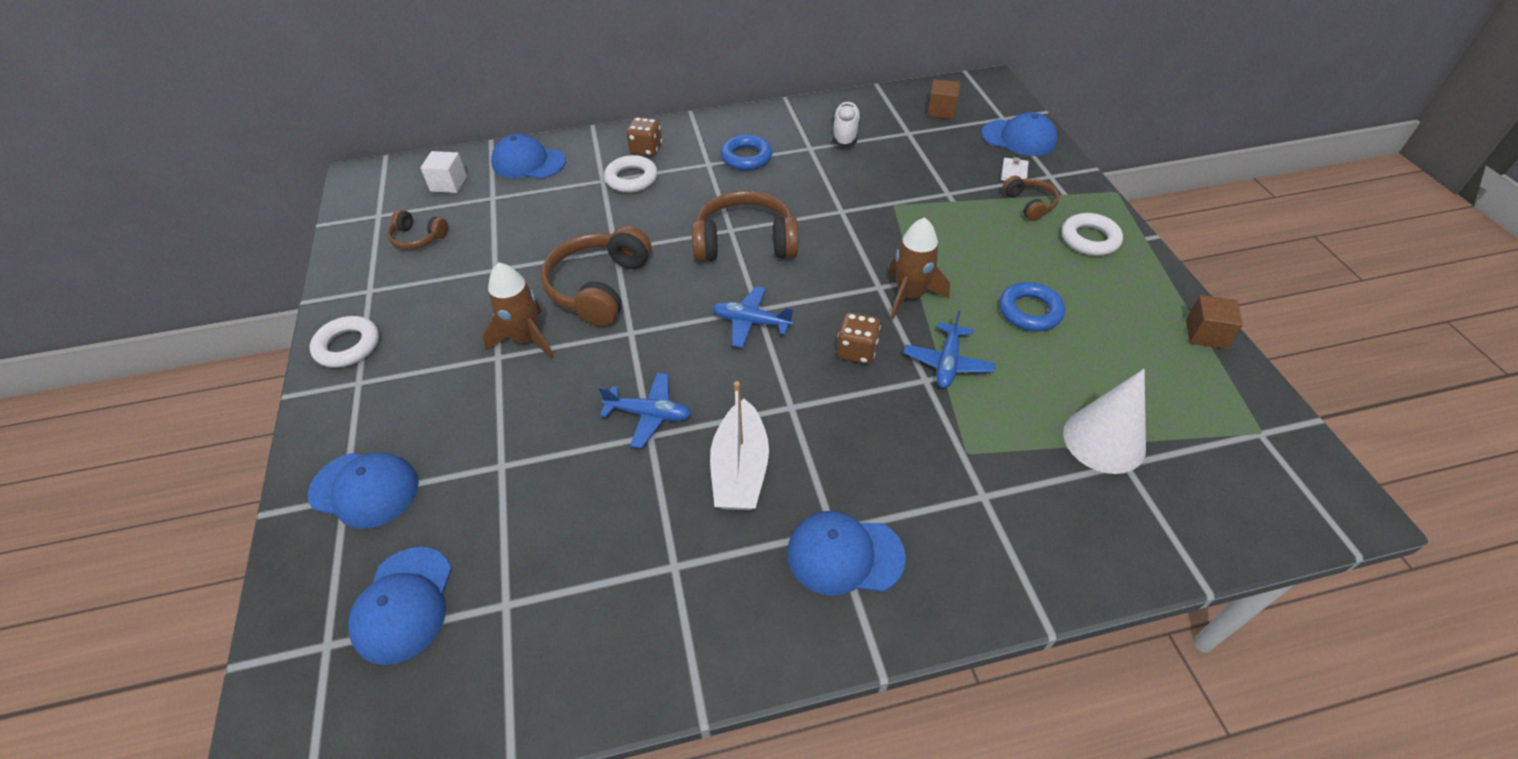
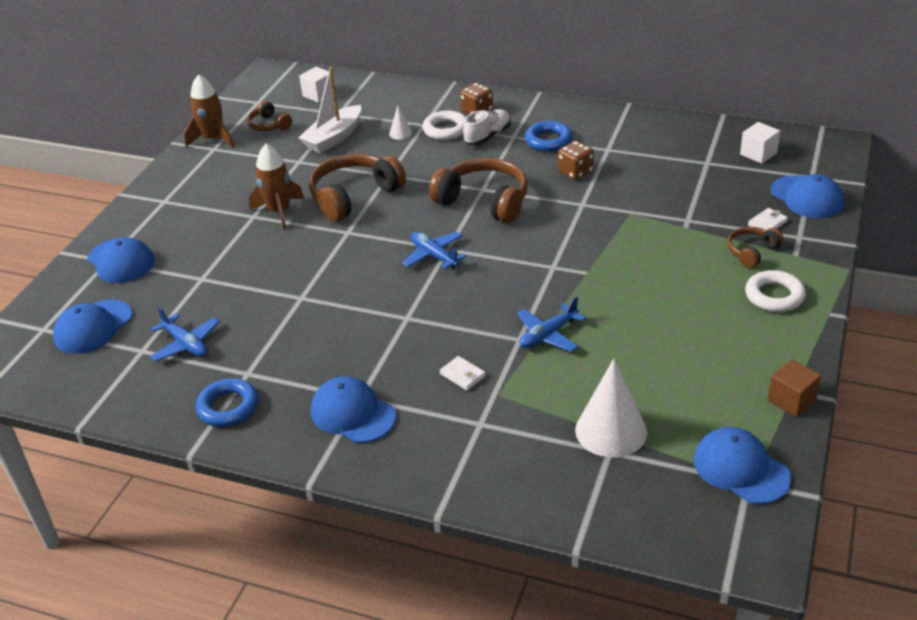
camera: 35 degrees right, 10 degrees down
white ring [310,316,379,368] -> none
blue cap [491,134,566,179] -> blue cap moved to [694,427,791,504]
blue plane [599,373,691,448] -> blue plane moved to [150,307,220,362]
white boat [710,381,769,510] -> white boat moved to [298,67,361,154]
white shoe [833,102,861,147] -> white shoe moved to [463,109,511,146]
brown dice [837,312,881,364] -> brown dice moved to [558,141,594,180]
brown rocket [889,217,950,319] -> brown rocket moved to [184,74,234,148]
brown cube [927,79,960,119] -> white cube [740,122,780,164]
blue ring [999,282,1065,331] -> blue ring moved to [195,378,258,427]
brown headphones [1003,176,1059,221] -> brown headphones turned 150 degrees counterclockwise [727,227,784,268]
none -> white cone [389,106,412,140]
none -> white wallet [440,356,486,390]

